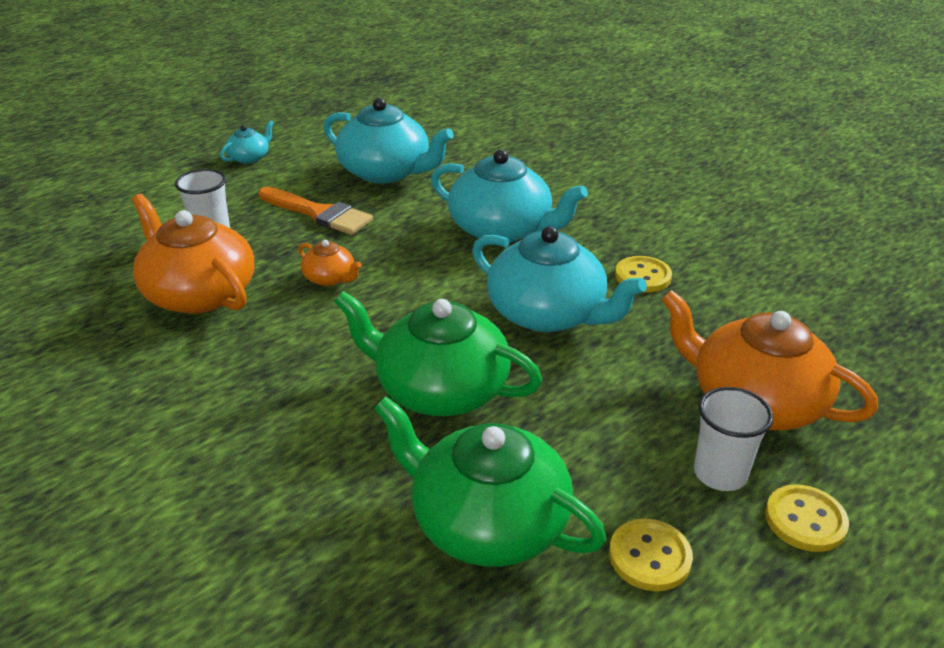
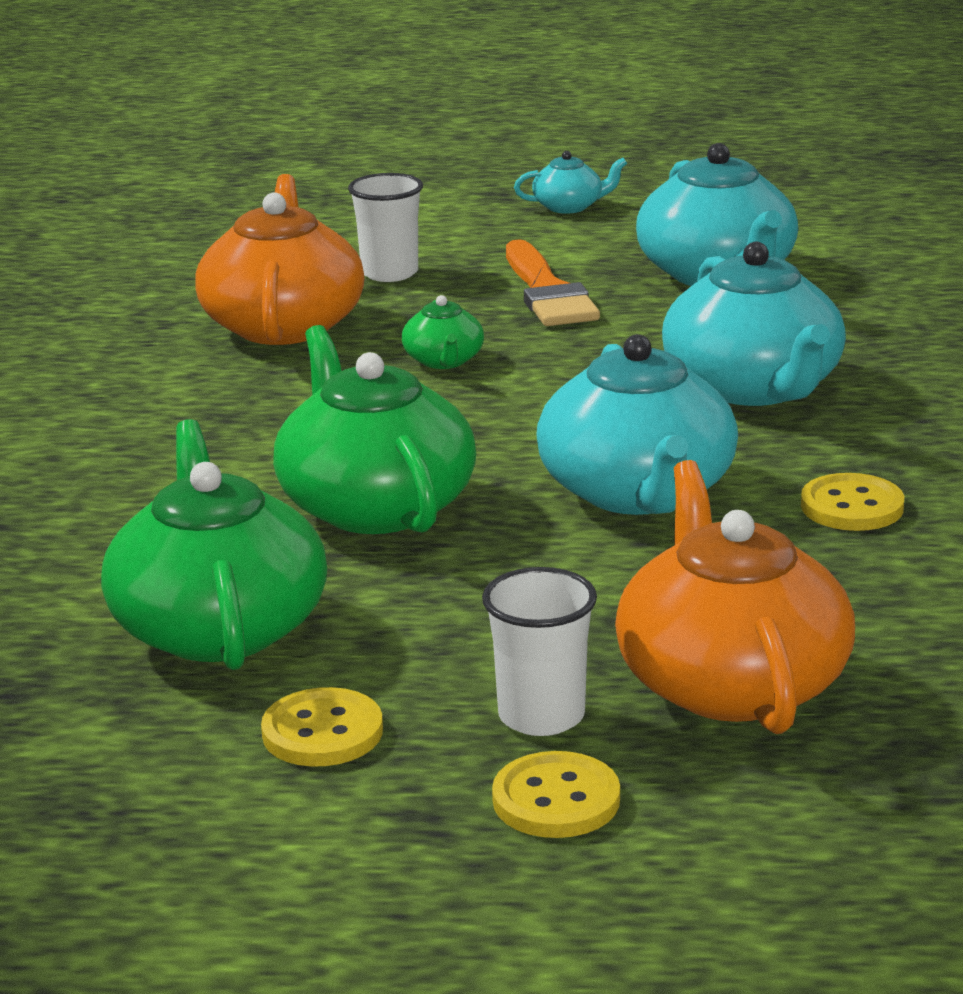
camera: 45 degrees right, 10 degrees down
orange teapot [298,240,362,286] -> green teapot [402,295,484,369]

